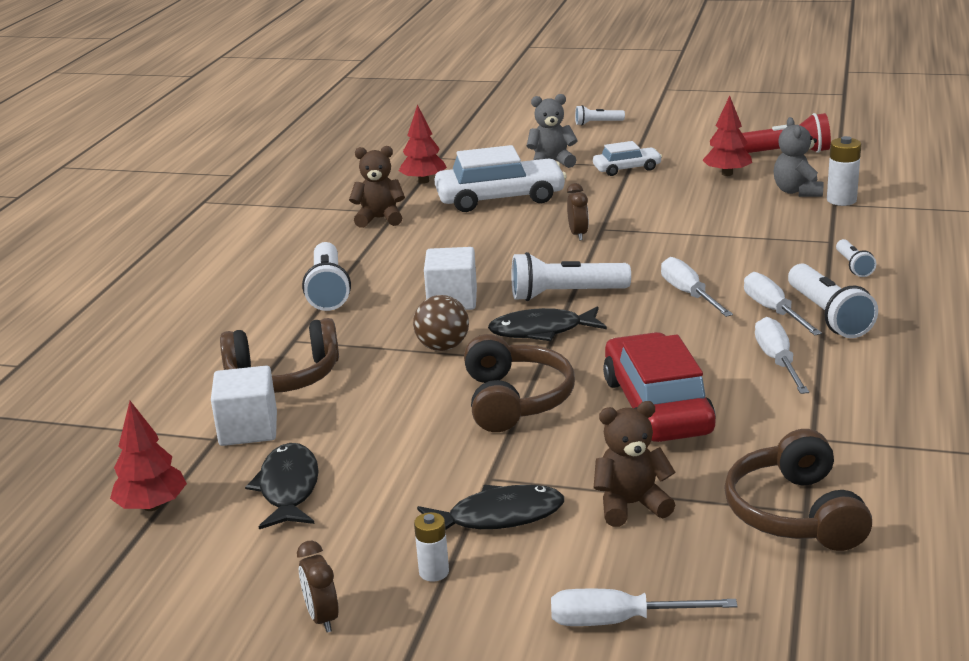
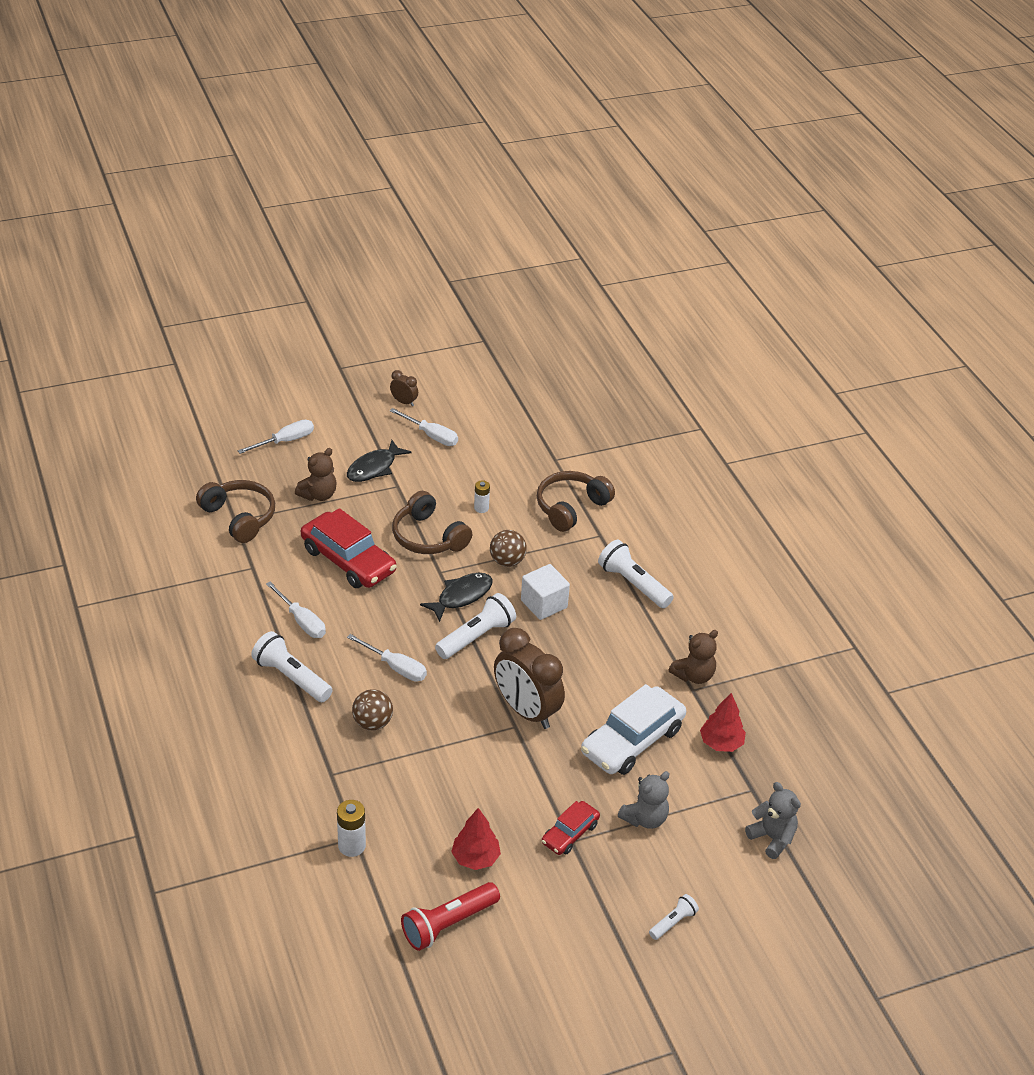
camera: 140 degrees right, 15 degrees up
red tree [110,401,187,511] -> none
white cube [211,366,277,446] -> none
black fish [245,443,319,529] -> none
white battery [414,512,449,582] -> white battery moved to [474,480,490,513]
brown clock [567,183,589,241] -> brown clock [494,628,565,729], size x2.25
white car [593,141,662,176] -> red car [542,801,600,855]
white screwdriver [744,272,822,335] -> white screwdriver moved to [390,408,458,446]
grey teddy bear [774,117,824,197] -> grey teddy bear moved to [745,782,801,859]
white flashlight [836,239,876,277] -> none
none -> brown ball [352,689,393,730]

